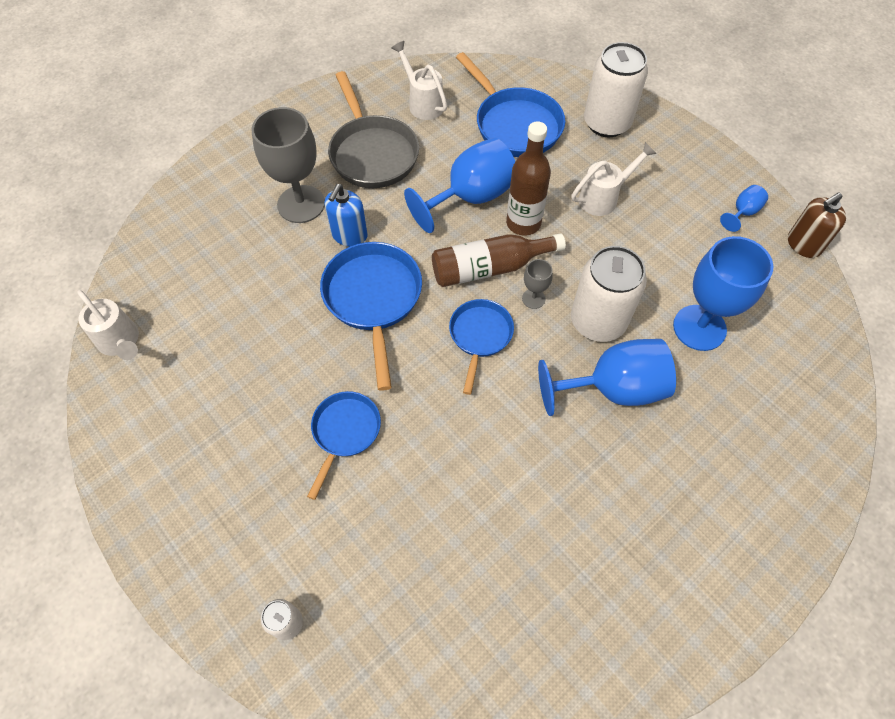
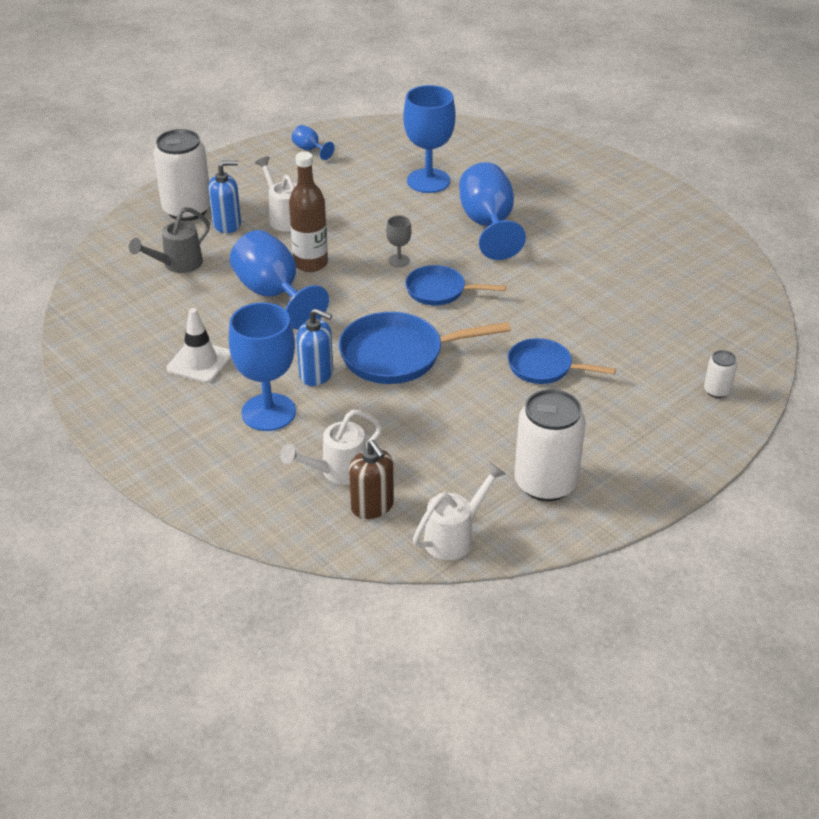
camera: 90 degrees left, 20 degrees down
grey goblet [251,107,325,223] -> blue goblet [229,302,296,431]
grey pan [328,71,419,188] -> white traffic cone [167,308,232,383]
white watering can [391,41,447,120] -> white watering can moved to [280,410,382,485]
brown bottle [432,233,566,287] -> none
blue pan [456,52,565,157] -> grey watering can [129,207,210,273]
white can [571,246,647,342] -> white can moved to [515,389,586,501]
brown soap dispenser [788,192,846,258] -> brown soap dispenser moved to [349,440,394,519]
none -> blue soap dispenser [208,161,241,233]

